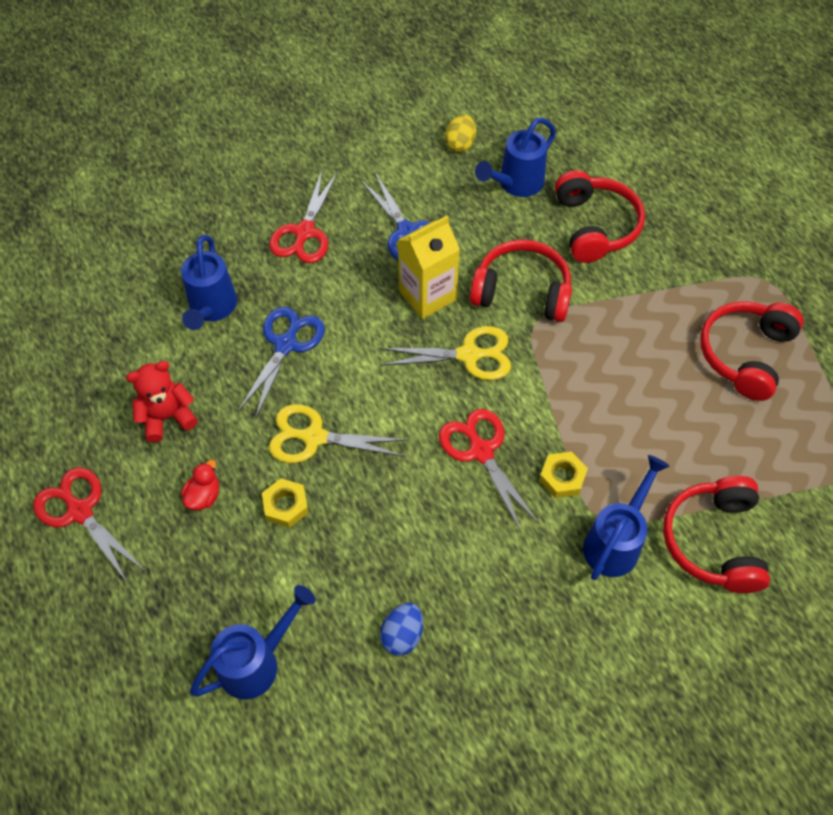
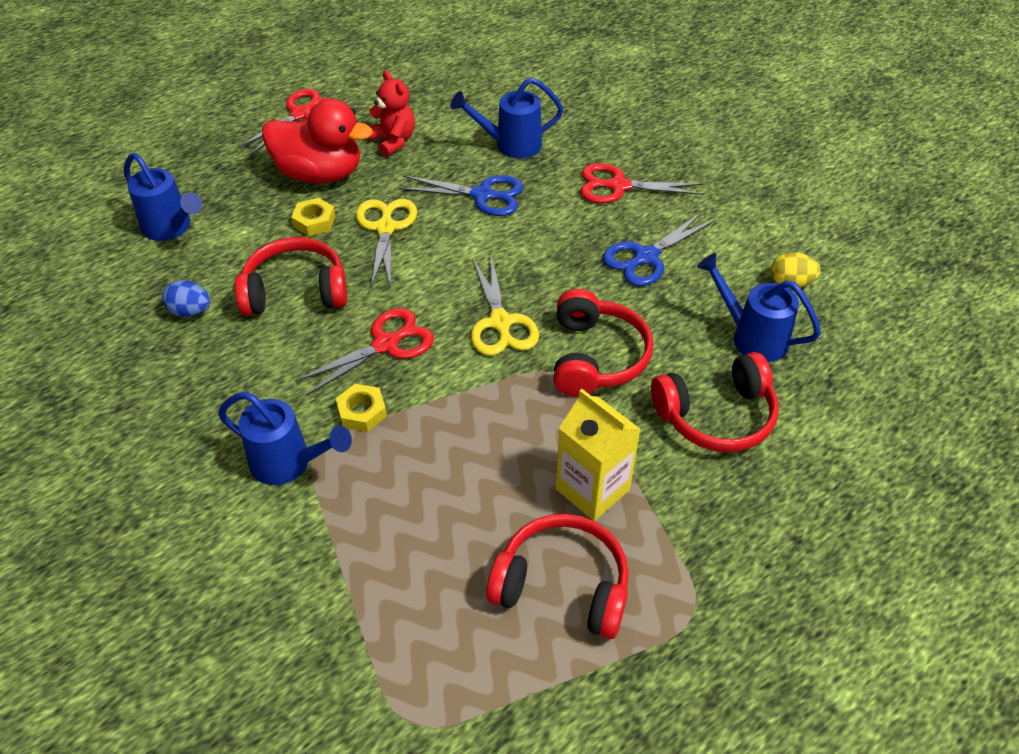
camera: 80 degrees right, 10 degrees down
red duck [181,460,219,510] -> red duck [262,99,373,183], size x2.49
yellow carton [398,216,460,319] -> yellow carton moved to [556,389,641,521]
red headphones [663,476,770,593] -> red headphones moved to [235,237,347,316]

